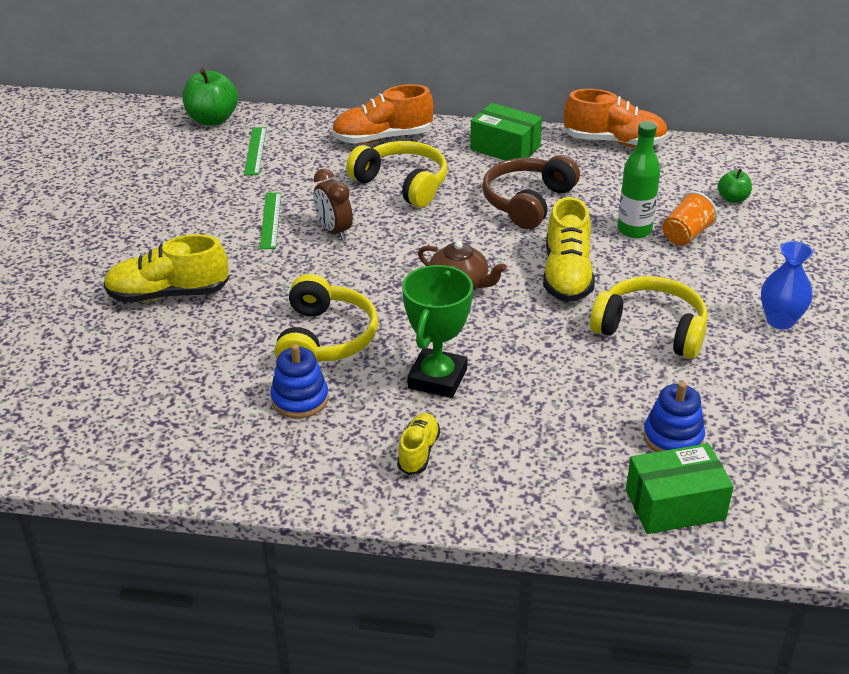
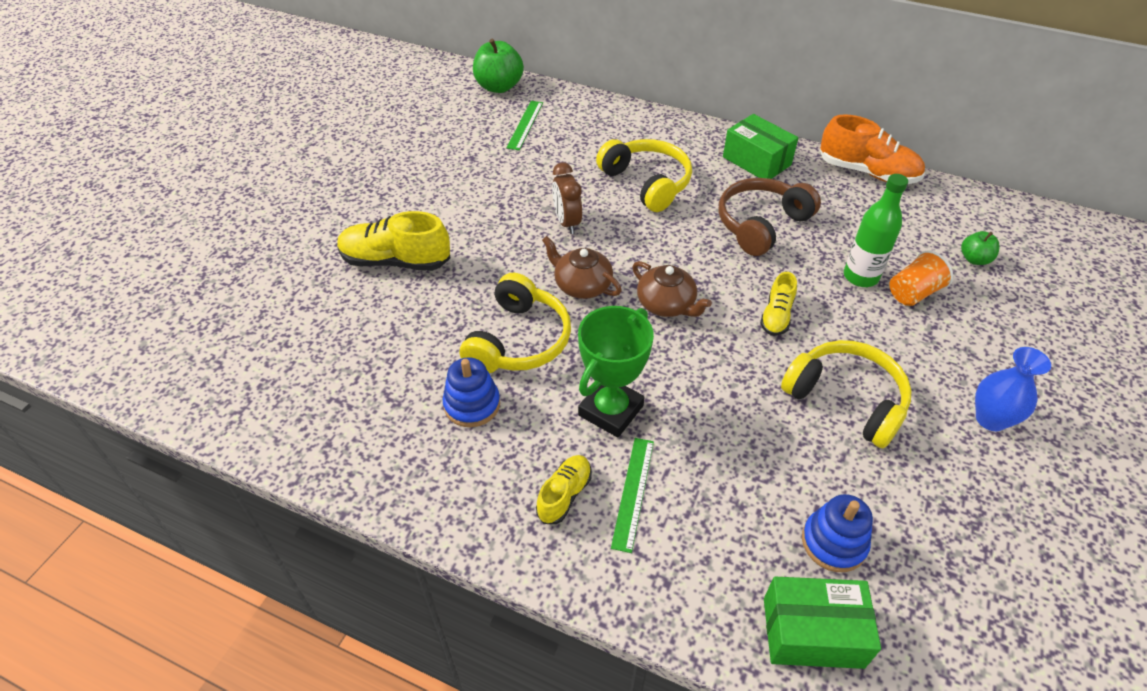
camera: 15 degrees right, 10 degrees up
green ruler [260,192,281,249] -> green ruler moved to [611,438,654,553]
orange shoe [332,84,434,144] -> none
yellow shoe [543,197,595,302] -> yellow shoe [760,272,797,336], size x0.56
none -> brown teapot [542,236,622,299]

